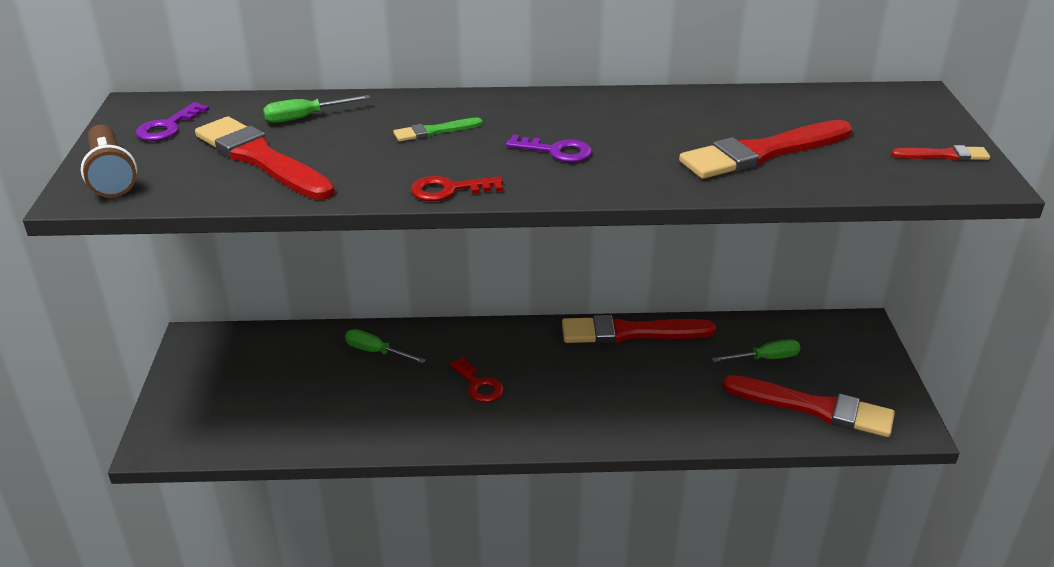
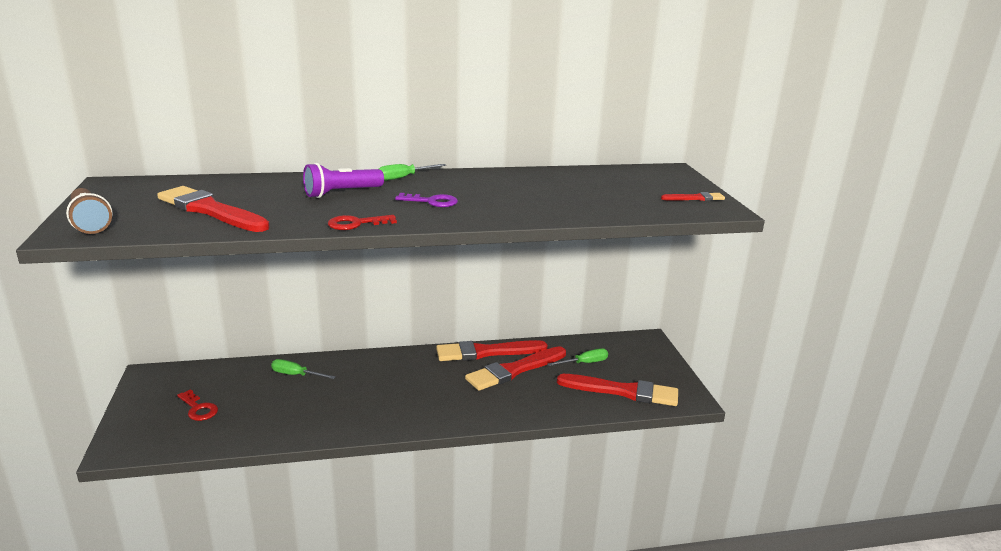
camera: 10 degrees left, 10 degrees down
purple key [136,102,209,141] -> none
green screwdriver [263,95,370,123] -> green screwdriver moved to [379,164,446,181]
green brush [393,117,483,142] -> purple flashlight [303,163,384,198]
red key [449,357,504,403] -> red key moved to [177,389,218,421]
red brush [679,120,852,179] -> red brush moved to [465,346,566,391]

